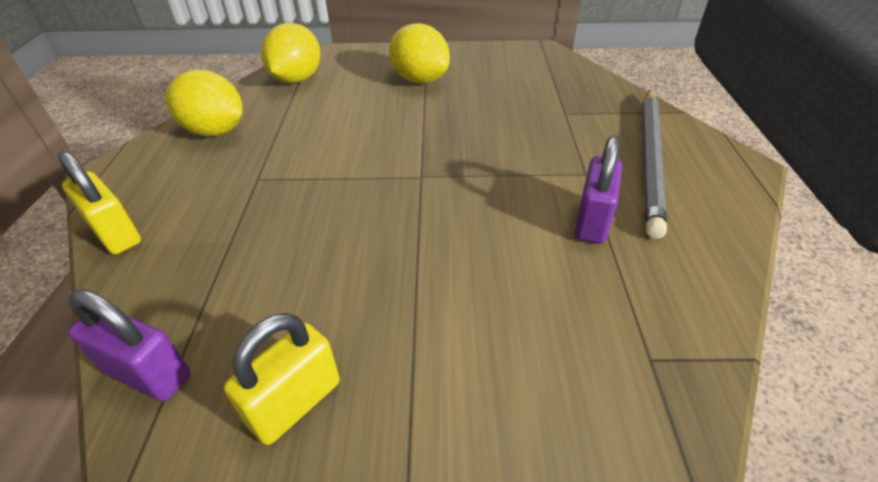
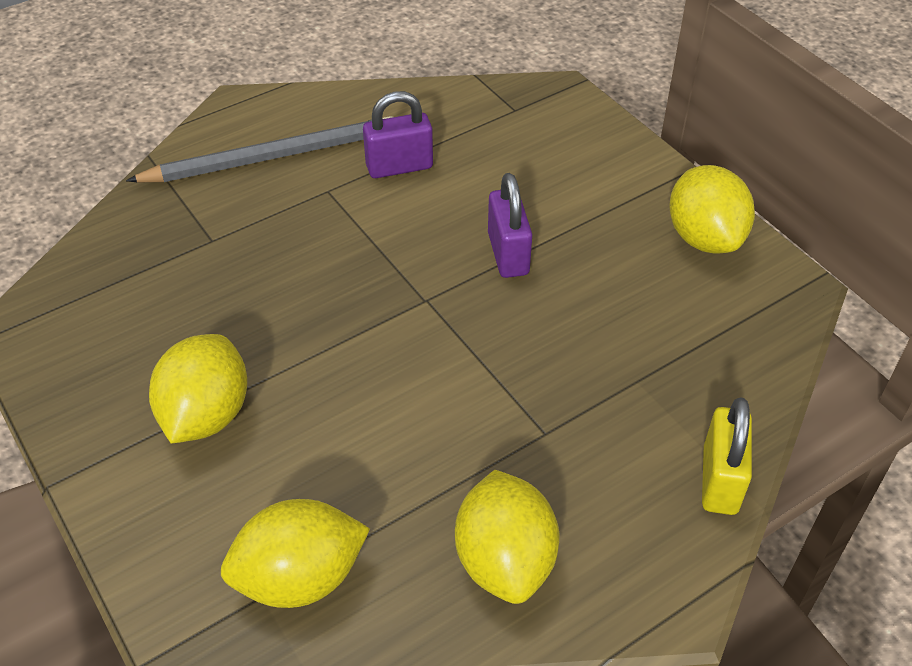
camera: 125 degrees left, 5 degrees up
purple padlock [68,289,191,401] -> purple padlock moved to [488,173,532,278]
yellow padlock [224,313,340,445] -> yellow lemon [669,165,755,253]

